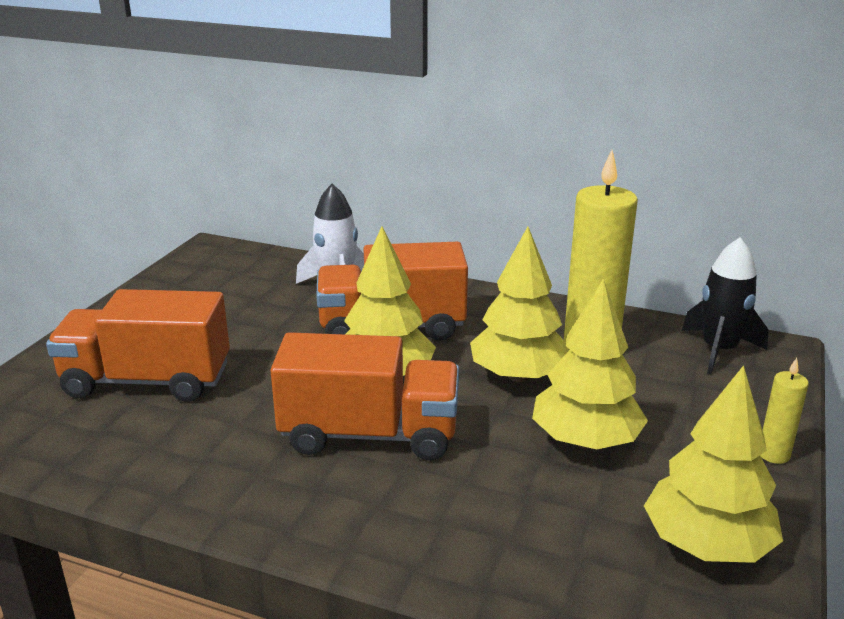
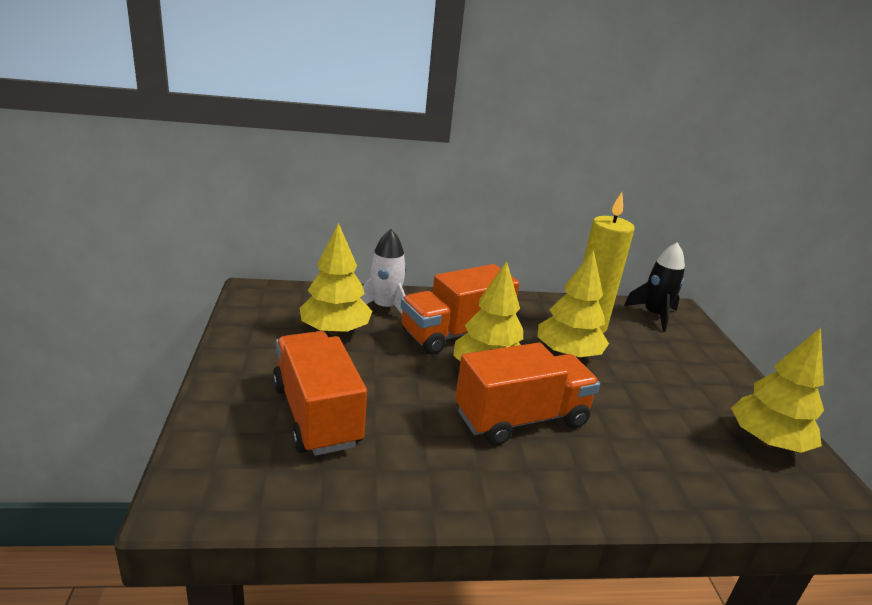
camera: 30 degrees left, 0 degrees up
orange truck [46,289,230,402] -> orange truck turned 90 degrees clockwise [273,331,367,456]
yellow tree [532,278,648,449] -> yellow tree moved to [300,223,372,335]
yellow candle [760,358,809,464] -> none

